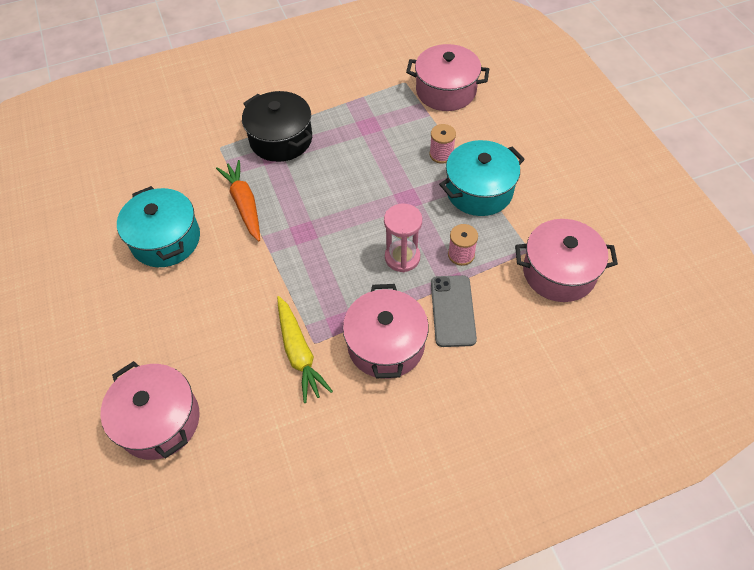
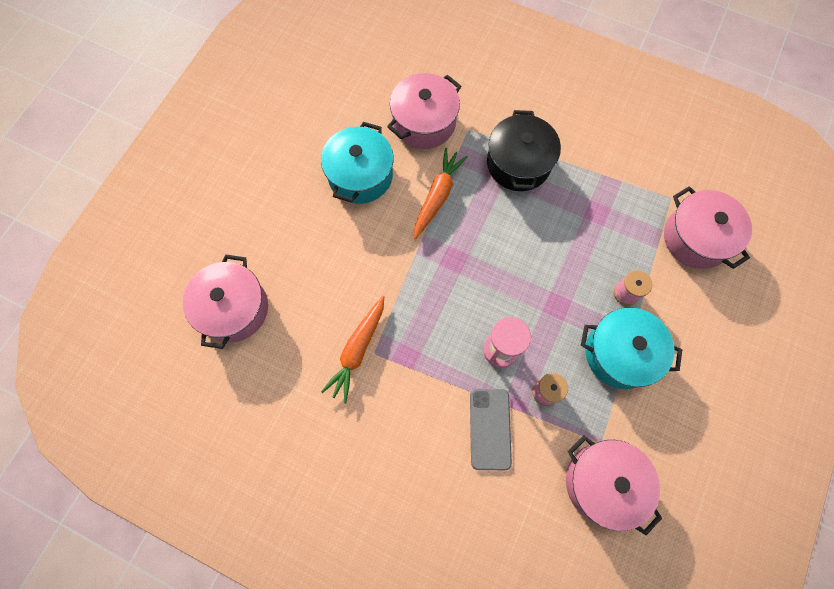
camera: 45 degrees right, 15 degrees up
yellow carrot [277,296,333,403] -> orange carrot [321,296,384,403]
pink pot [343,284,429,379] -> pink pot moved to [387,73,461,149]
grey phone [431,275,477,347] -> grey phone turned 45 degrees counterclockwise [470,389,512,470]

